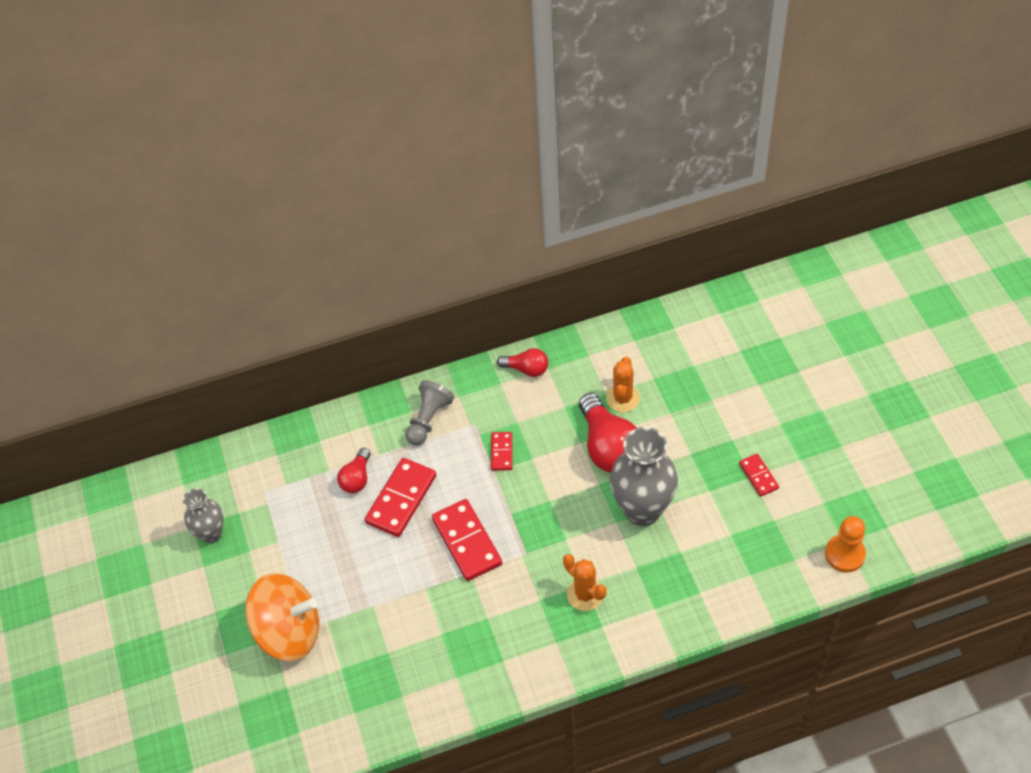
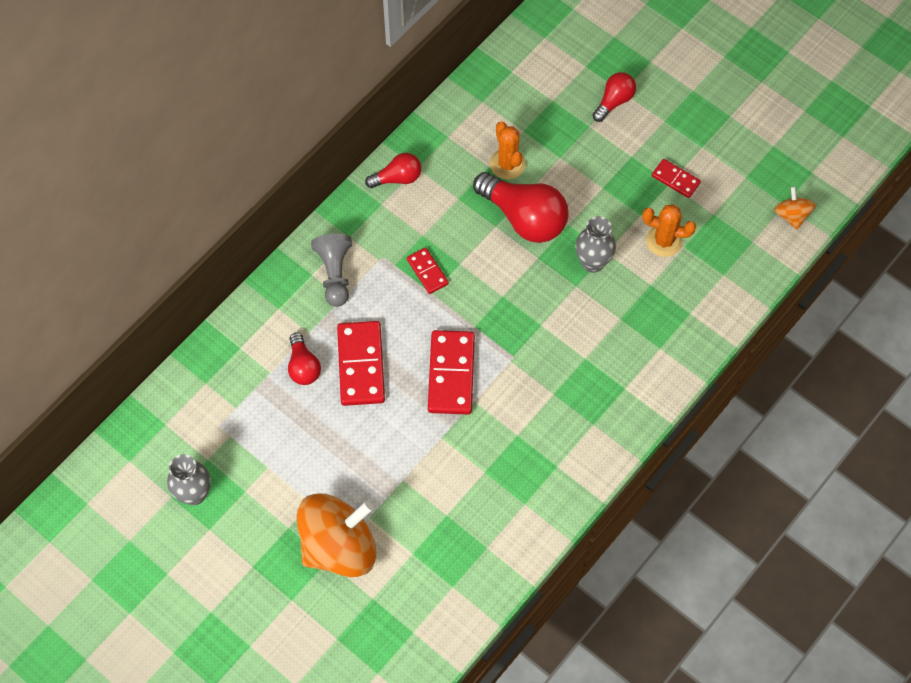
camera: 35 degrees left, 10 degrees up
red domino [432,499,502,581] -> red domino turned 60 degrees clockwise [428,330,475,414]
orange cactus [563,554,607,611] -> orange cactus moved to [642,204,696,257]
grey vase [610,427,678,526] -> grey vase [576,216,616,273], size x0.58
orange pawn [825,516,866,572] -> orange spinning top [774,186,816,230]
none -> red light bulb [593,72,636,122]

